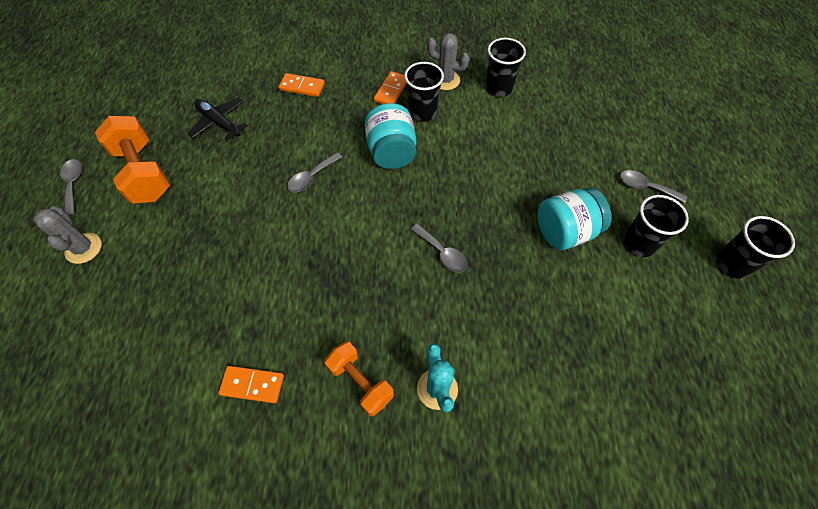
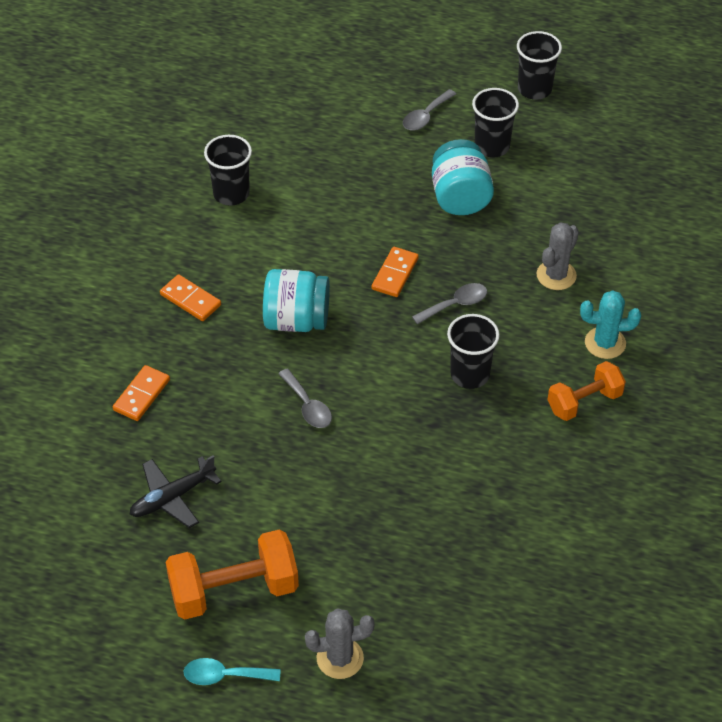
camera: 75 degrees left, 10 degrees down
grey spoon [60,159,82,215] -> turquoise spoon [184,658,280,685]
orange domino [218,366,284,403] -> orange domino moved to [372,247,419,297]
black cup [404,62,444,122] -> black cup moved to [447,314,500,389]
grey cactus [427,33,470,90] -> grey cactus moved to [536,222,579,290]

